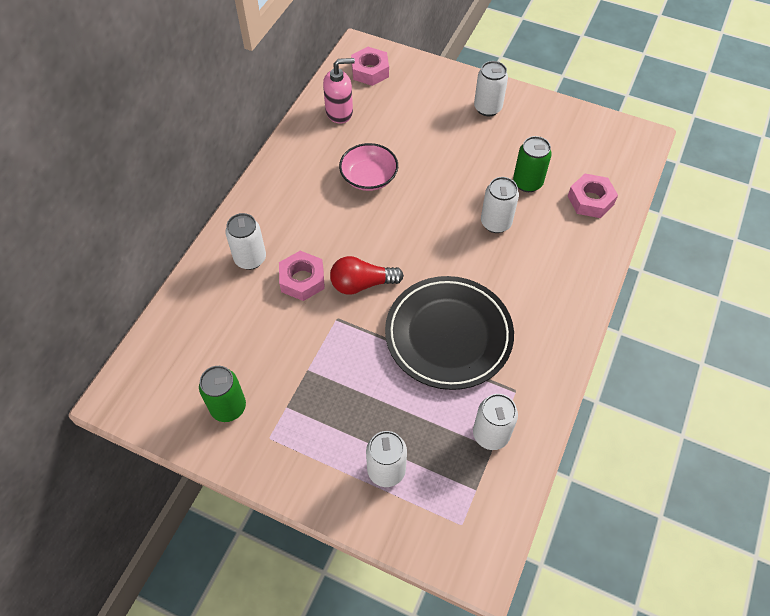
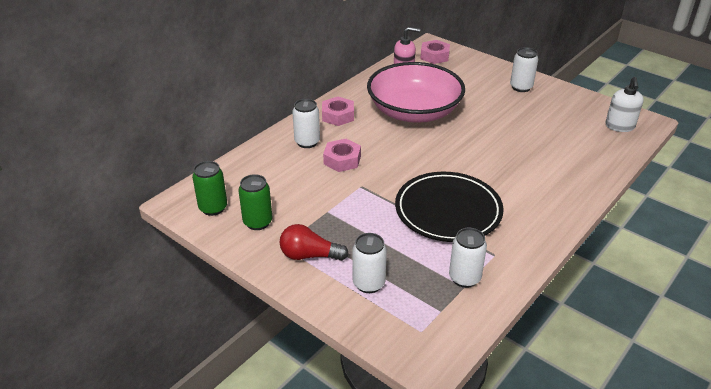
camera: 15 degrees right, 20 degrees down
red light bulb [330,256,404,295] -> red light bulb moved to [279,224,349,261]
pink bowl [339,143,398,191] -> pink bowl [367,62,465,123], size x2.07
white can [481,177,519,233] -> none
green can [513,136,552,192] -> green can moved to [192,161,227,216]
pink nut [568,174,618,218] -> pink nut moved to [322,97,354,126]
none -> white soap dispenser [605,77,644,132]

